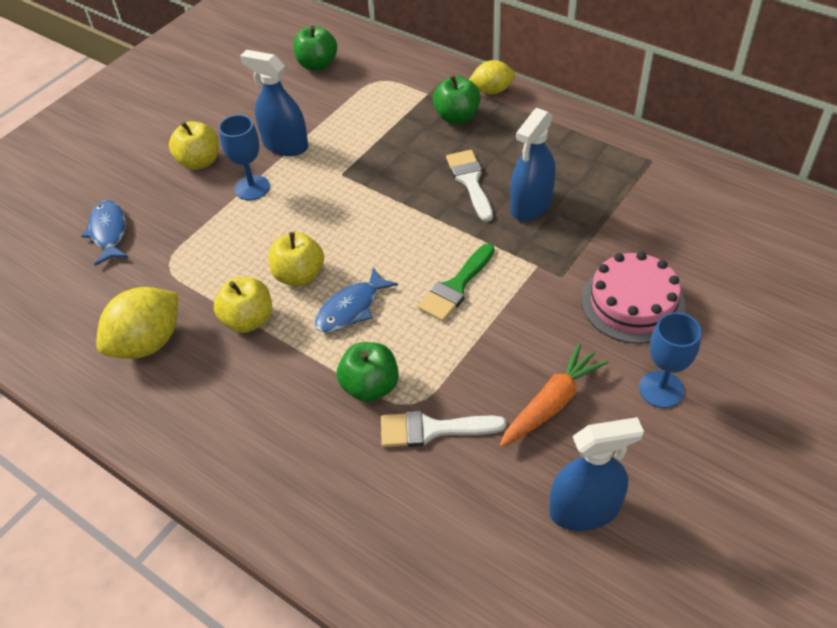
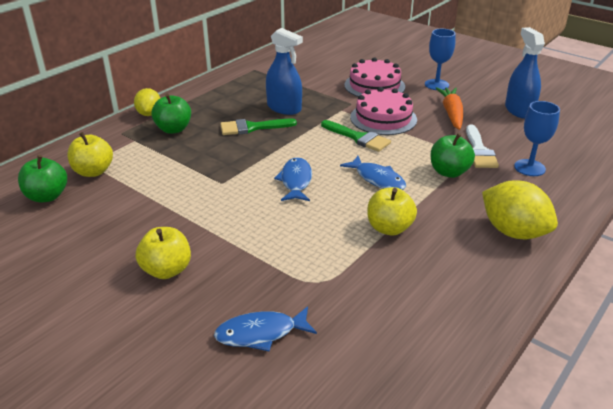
camera: 90 degrees left, 15 degrees down
yellow lemon [96,287,178,359] -> yellow lemon moved to [482,180,558,239]
blue goblet [219,115,270,200] -> blue goblet moved to [514,101,560,176]
blue spray bottle [240,50,308,156] -> none
yellow apple [269,232,324,286] -> yellow apple moved to [67,132,113,177]
white brush [446,150,493,222] -> green brush [220,119,297,135]
orange carrot [500,343,608,447] -> orange carrot turned 45 degrees clockwise [436,87,463,130]
none -> blue fish [274,157,312,201]
none -> pink cake [350,87,417,135]

